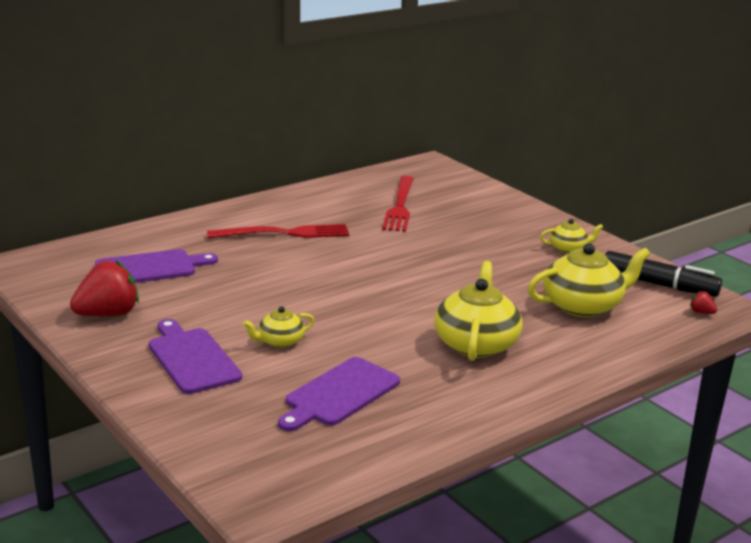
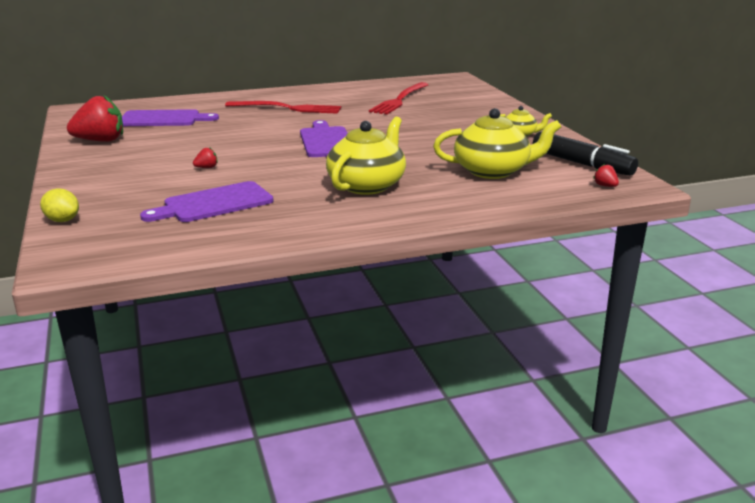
camera: 20 degrees right, 0 degrees up
purple cutting board [149,319,242,394] -> purple cutting board moved to [300,120,347,157]
yellow teapot [243,306,315,348] -> red strawberry [193,147,218,168]
none -> yellow lemon [40,188,79,222]

